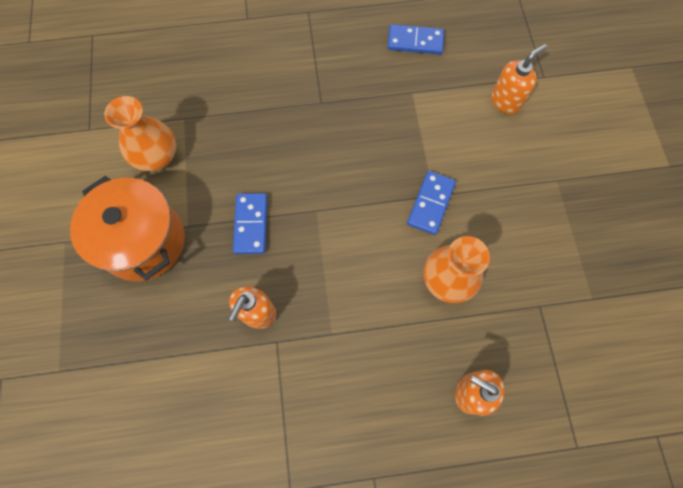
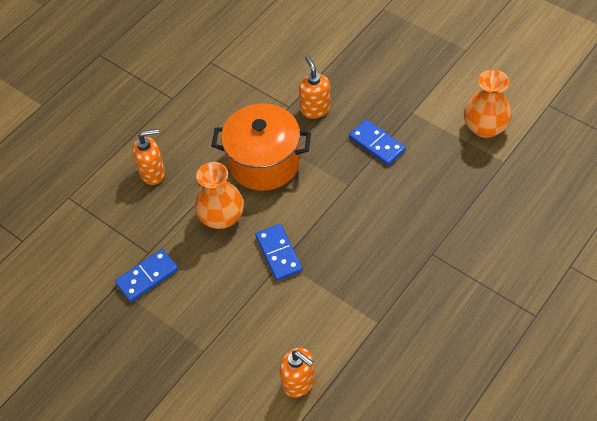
camera: 140 degrees right, 15 degrees down
orange pot [70,176,185,281] -> orange pot moved to [211,104,311,191]
blue domino [387,24,444,55] -> blue domino moved to [115,249,178,302]
orange soap dispenser [491,44,547,114] -> orange soap dispenser turned 60 degrees counterclockwise [279,348,315,398]

